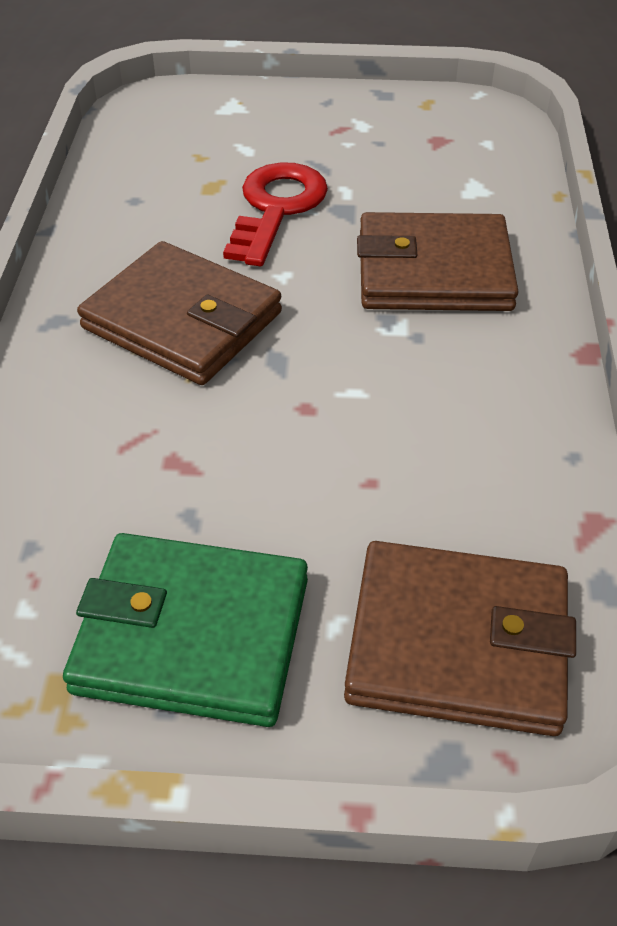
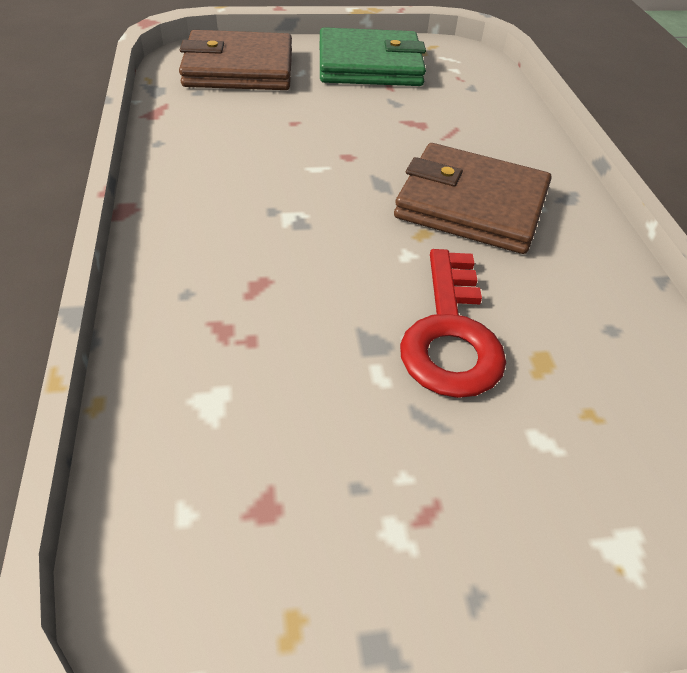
camera: 165 degrees right, 0 degrees up
brown wallet [357,212,519,311] -> none

